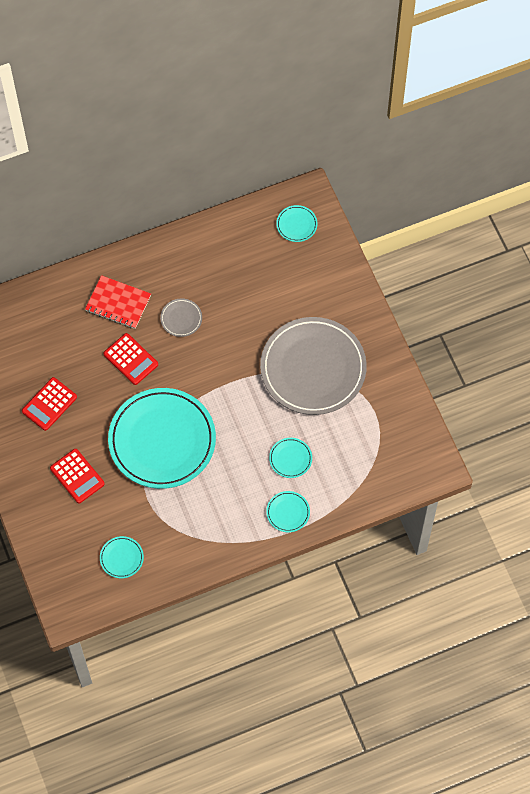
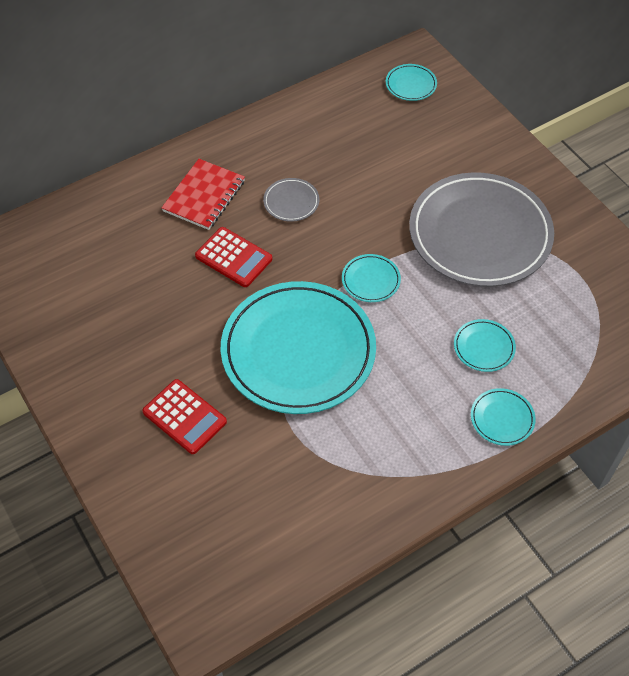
camera: 10 degrees left, 10 degrees down
red calculator [22,377,77,431] -> none
red notebook [85,275,151,329] -> red notebook turned 75 degrees counterclockwise [161,159,245,230]
turquoise plate [100,536,144,578] -> turquoise plate moved to [342,254,401,302]

